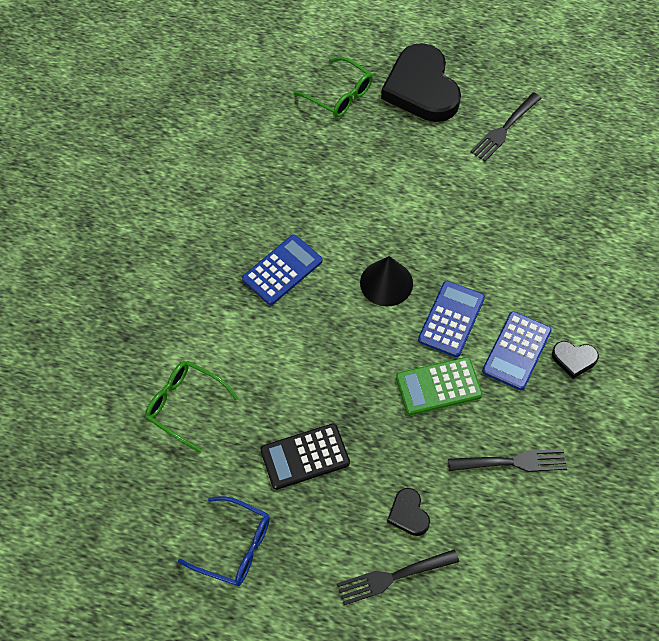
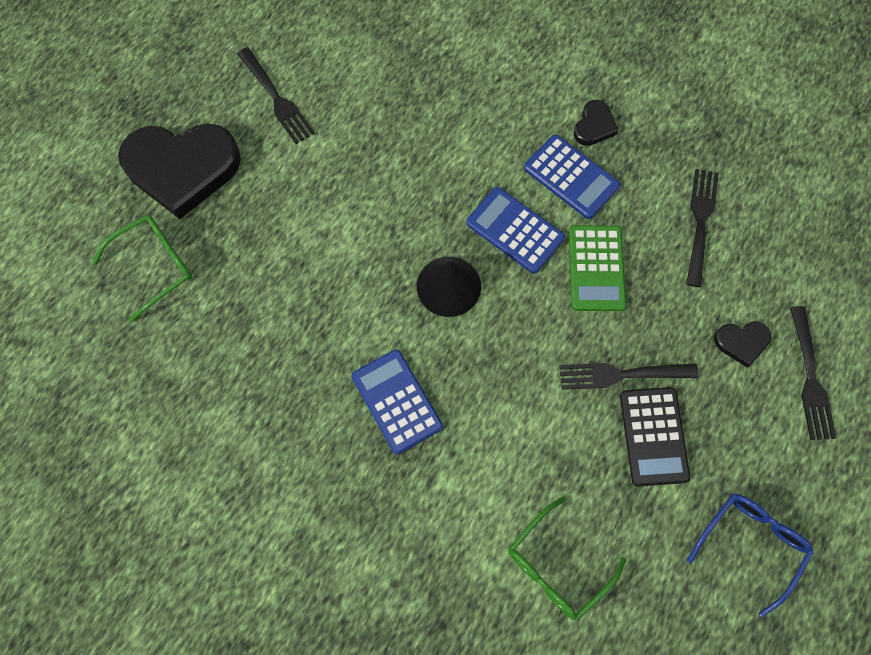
camera: 75 degrees left, 10 degrees up
none -> black fork [559,363,698,390]

